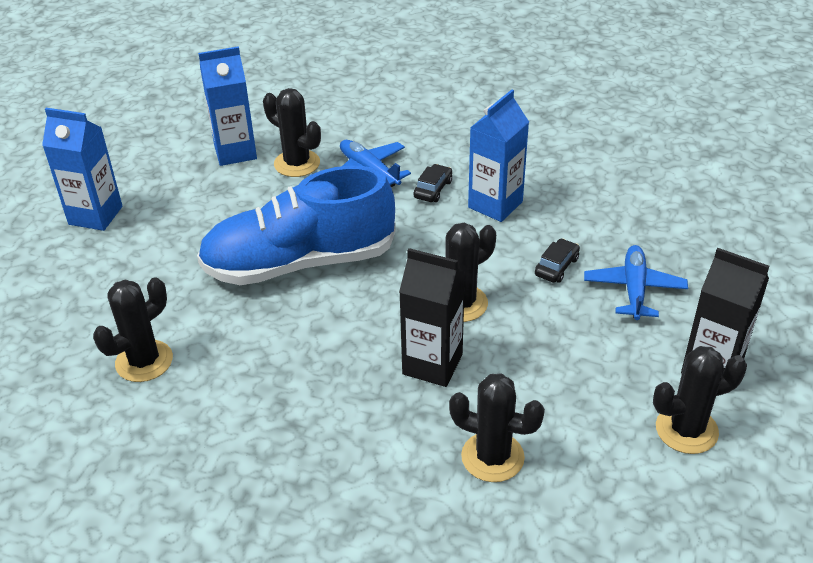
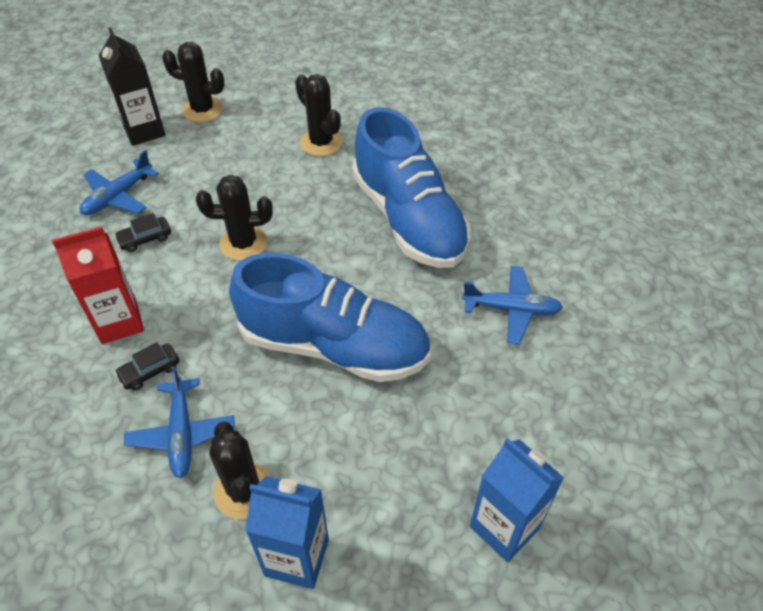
camera: 150 degrees left, 10 degrees up
black cactus [93,277,173,382] -> blue plane [462,266,563,344]
black carton [399,248,465,387] -> none
blue carton [468,89,529,222] -> red carton [52,226,144,344]
none -> blue shoe [352,107,470,268]

